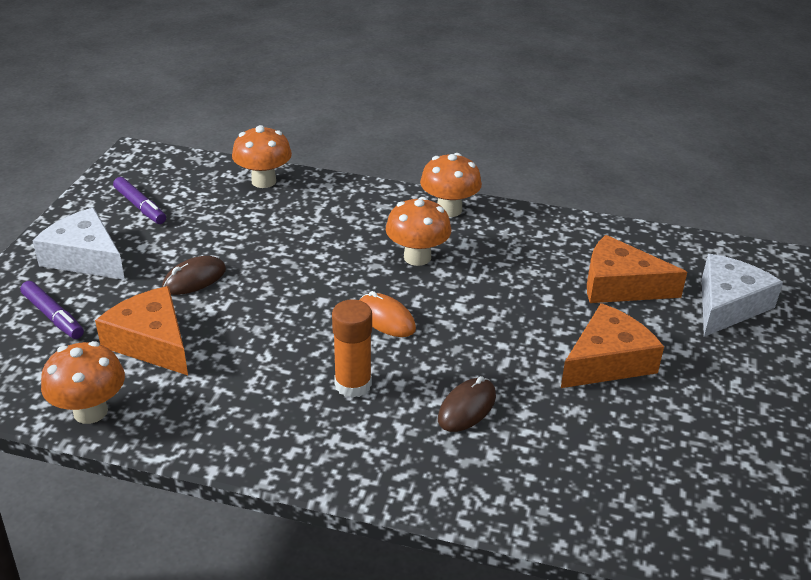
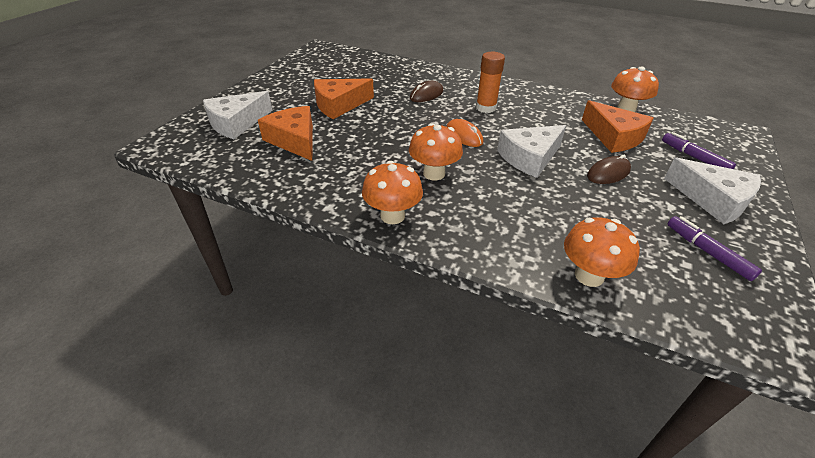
camera: 170 degrees left, 5 degrees up
orange cheese [587,235,687,303] -> orange cheese turned 150 degrees counterclockwise [258,106,313,161]
none -> white cheese [497,125,566,178]

